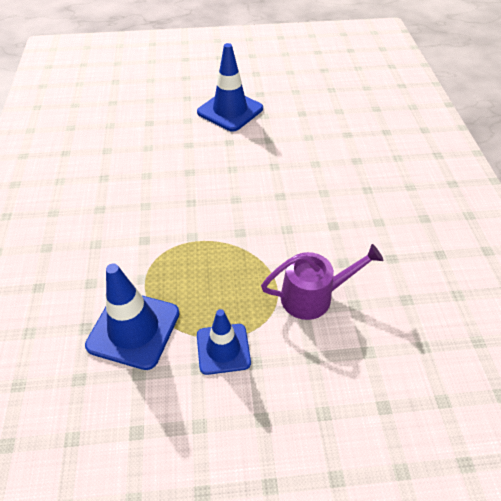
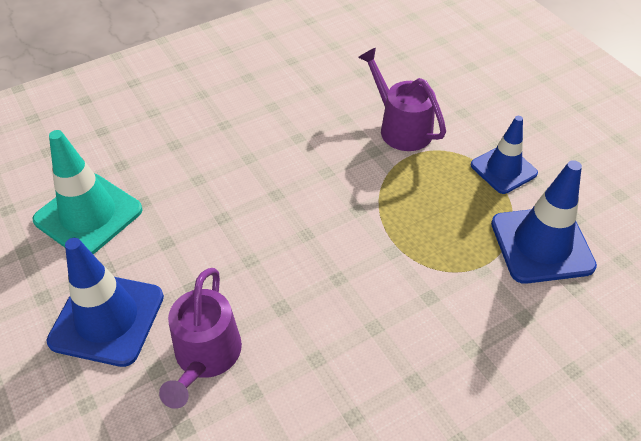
camera: 115 degrees left, 0 degrees up
none -> turquoise traffic cone [32,130,143,254]
none -> purple watering can [159,268,242,409]

